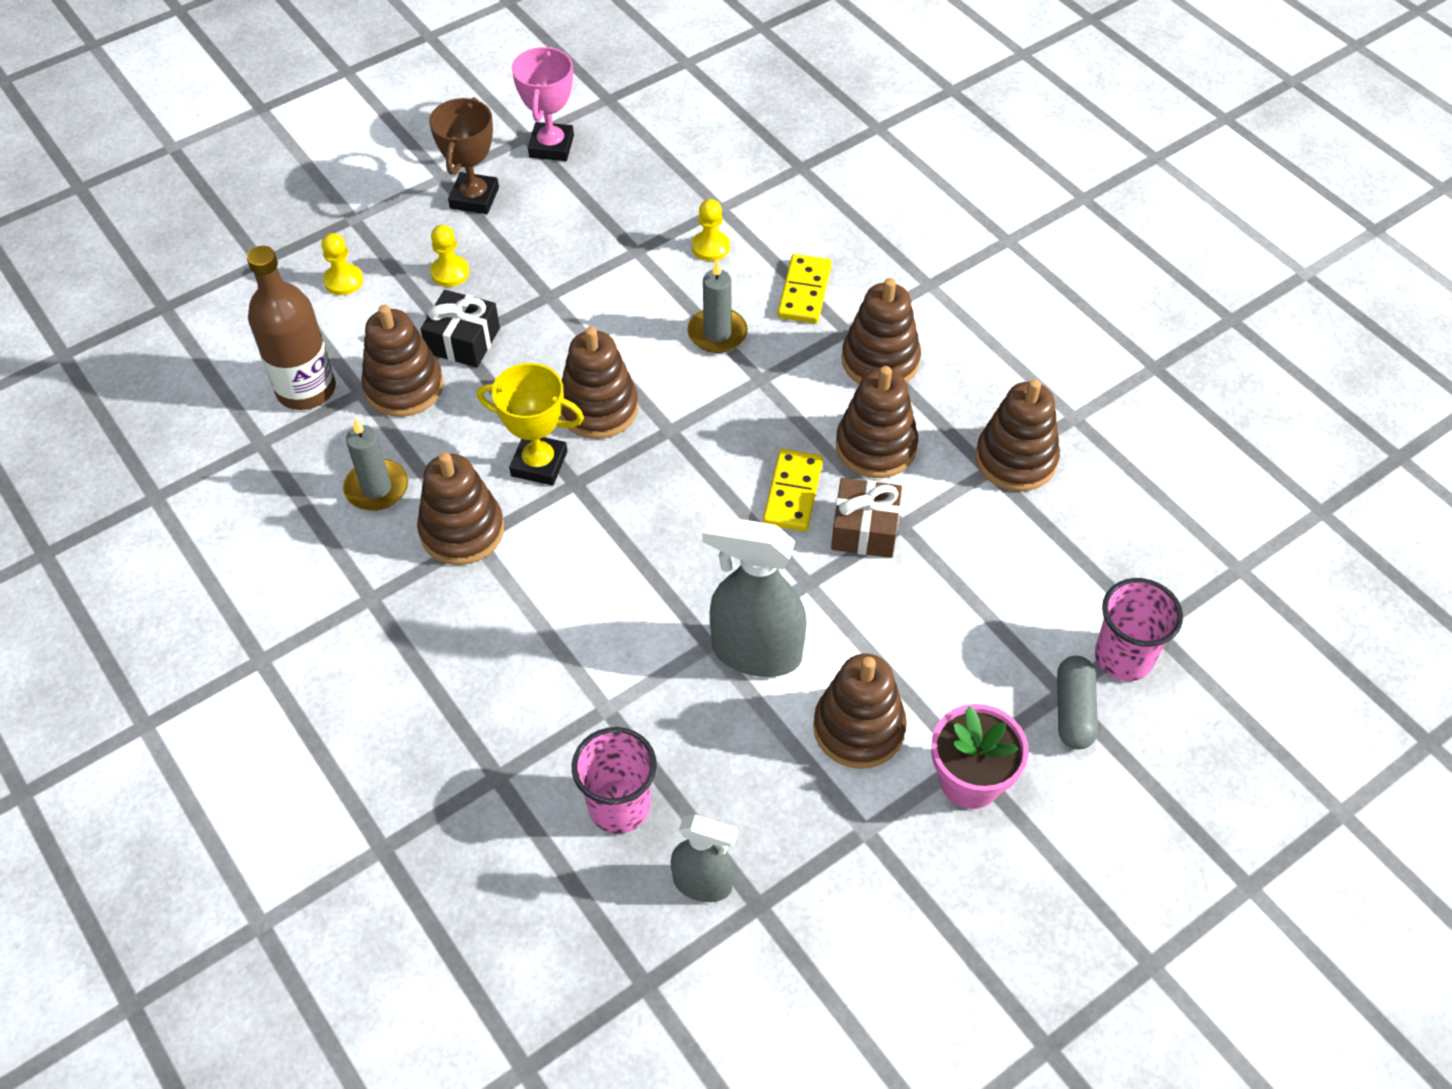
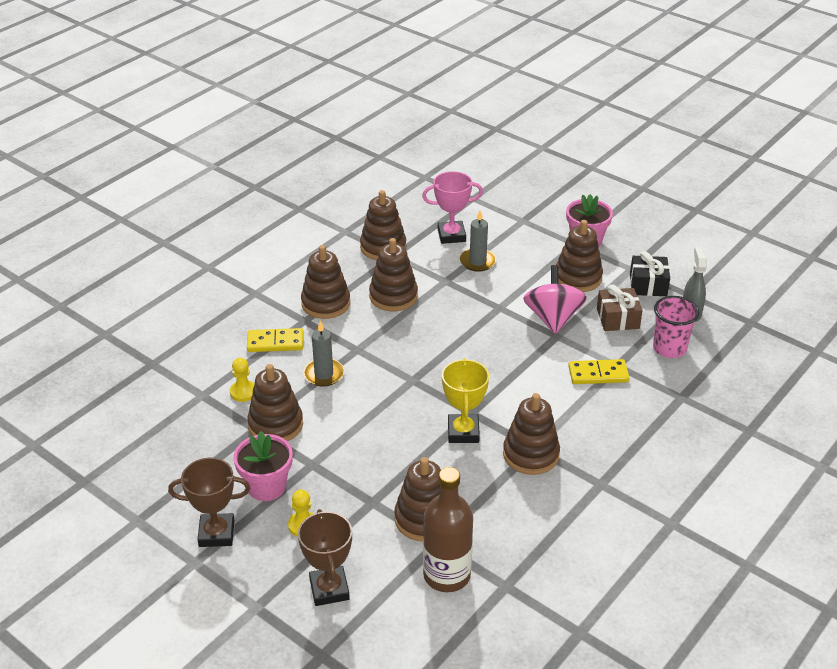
camera: 105 degrees left, 15 degrees down
yellow pawn [322,233,363,295] -> brown trophy [298,509,352,606]
grey candle [343,418,408,511] -> grey candle moved to [460,211,496,272]
black gift [421,290,500,367] -> black gift moved to [630,251,670,296]
pink trophy [512,46,574,161] -> pink trophy moved to [422,171,483,244]
brown stacking toy [560,327,639,439] -> brown stacking toy moved to [247,364,303,441]
grey spray bottle [702,515,807,677] -> pink spinning top [523,265,587,334]
yellow domino [763,449,823,531] -> yellow domino moved to [568,359,630,384]
brown gift [831,478,902,558] -> brown gift moved to [597,285,643,331]
grey capsule [1057,656,1098,749] -> none
pink cup [1095,578,1183,681] -> none
none -> pink flower pot [233,431,293,501]

